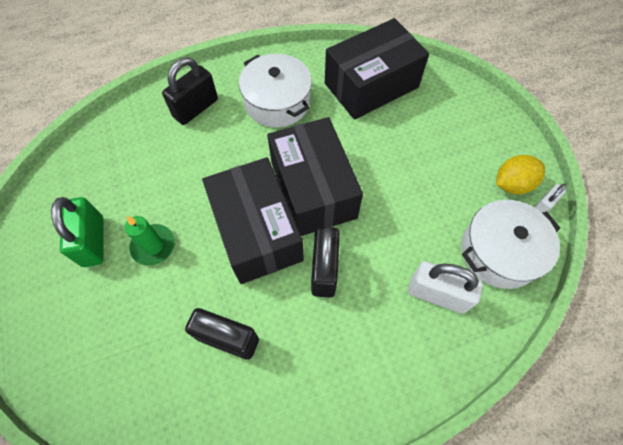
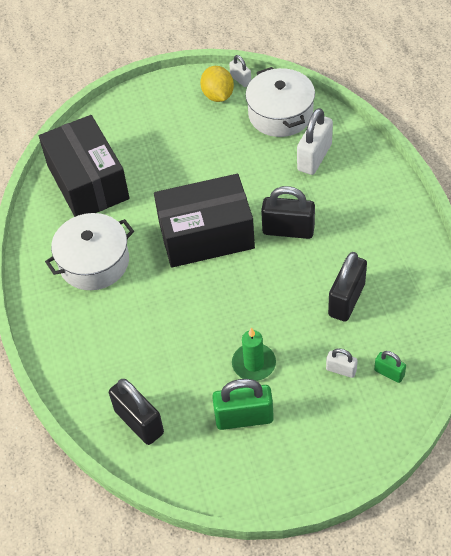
camera: 80 degrees left, 10 degrees down
black padlock [162,57,218,125] -> black padlock moved to [109,379,164,445]
black box [202,157,304,284] -> none
none -> white padlock [326,348,358,378]
none -> green padlock [374,351,406,383]

